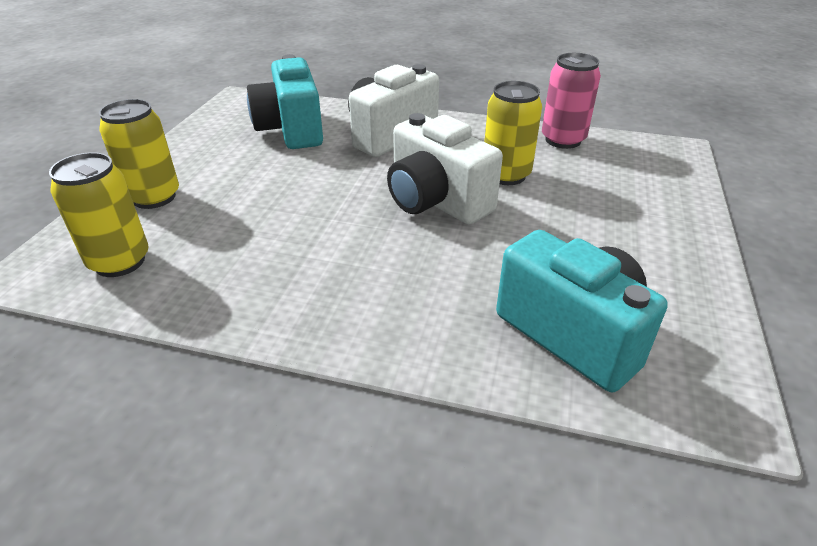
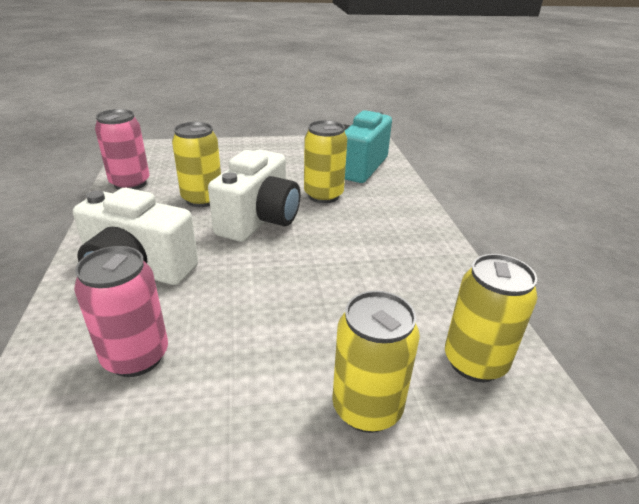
camera: 115 degrees left, 5 degrees down
turquoise camera [247,54,323,149] -> pink can [74,246,168,377]
none -> yellow can [304,120,347,203]

